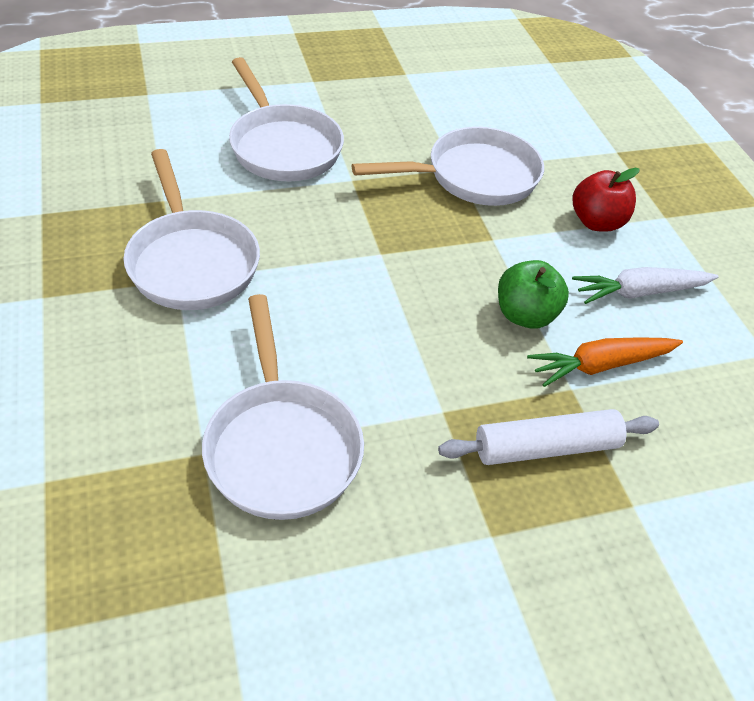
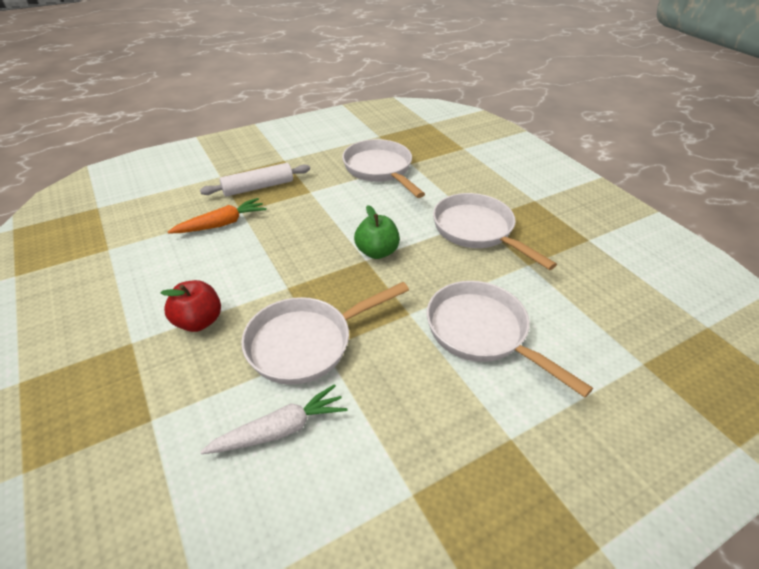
camera: 170 degrees right, 5 degrees down
green apple [498,260,569,329] -> green apple moved to [354,205,400,259]
white carrot [572,267,719,304] -> white carrot moved to [200,384,348,454]

